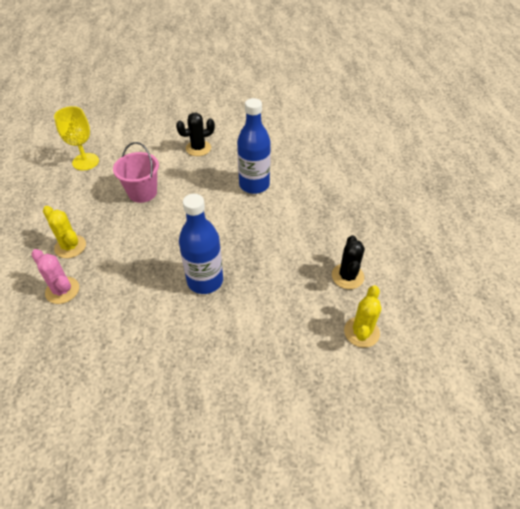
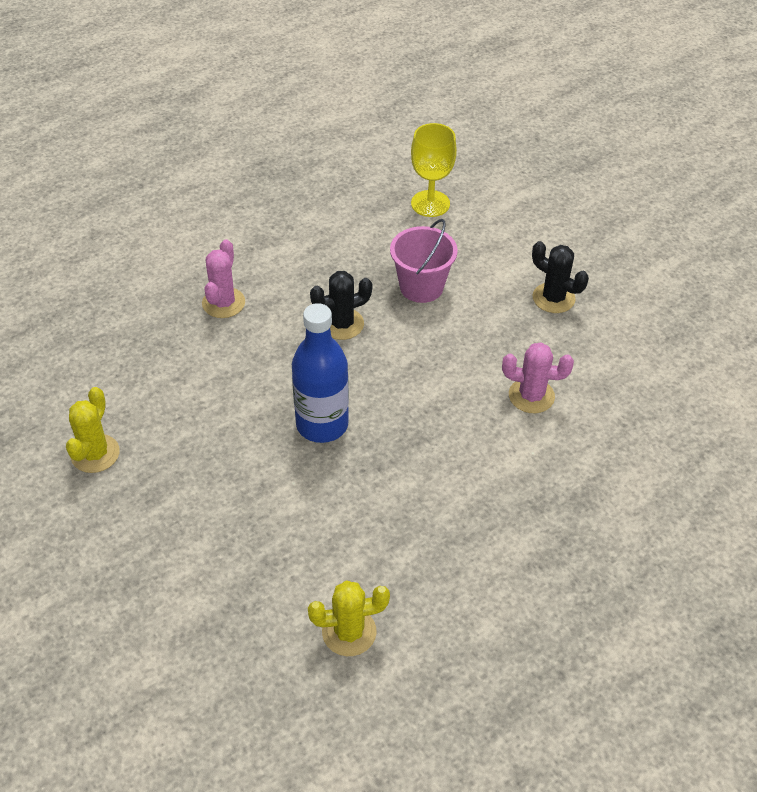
camera: 60 degrees right, 0 degrees up
yellow cactus [43,206,86,258] -> yellow cactus moved to [66,387,120,473]
blue bottle [237,98,271,194] -> pink cactus [502,342,574,413]
black cactus [332,235,365,289] -> black cactus moved to [310,271,372,340]

